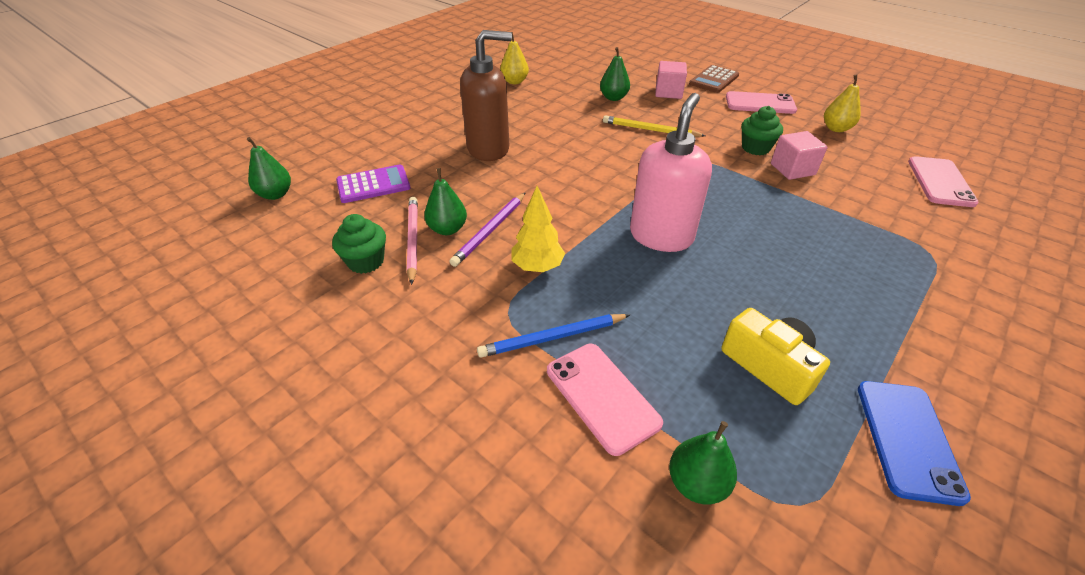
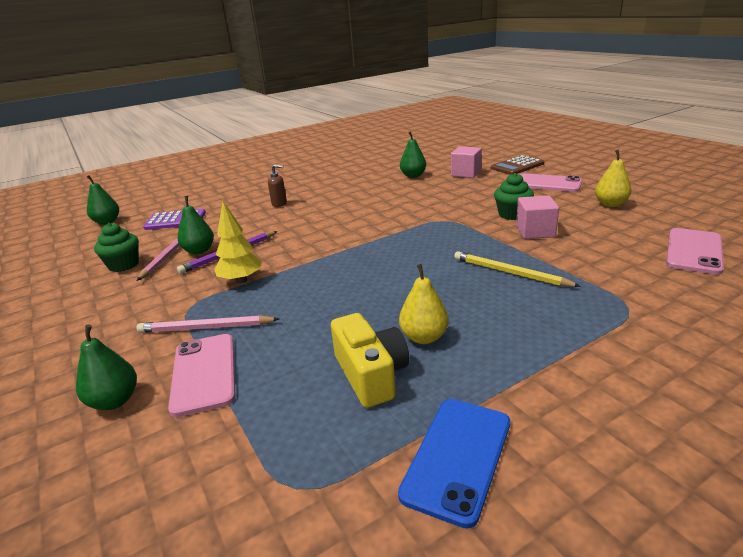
camera: 20 degrees right, 15 degrees down
brown soap dispenser [460,30,512,161] -> brown soap dispenser [268,165,287,207], size x0.42
blue pencil [477,314,630,358] -> pink pencil [136,315,279,333]
yellow pear [500,32,529,84] -> yellow pear moved to [399,264,449,344]
yellow pencil [603,116,706,137] -> yellow pencil moved to [454,251,581,287]
pink soap dispenser [630,93,712,252] -> none
green pear [669,421,737,505] -> green pear moved to [76,325,137,410]

